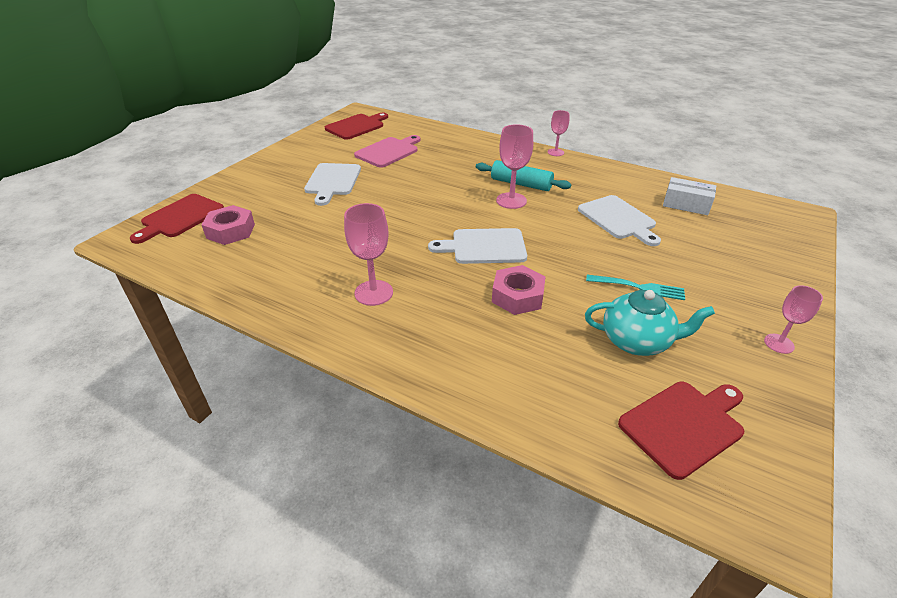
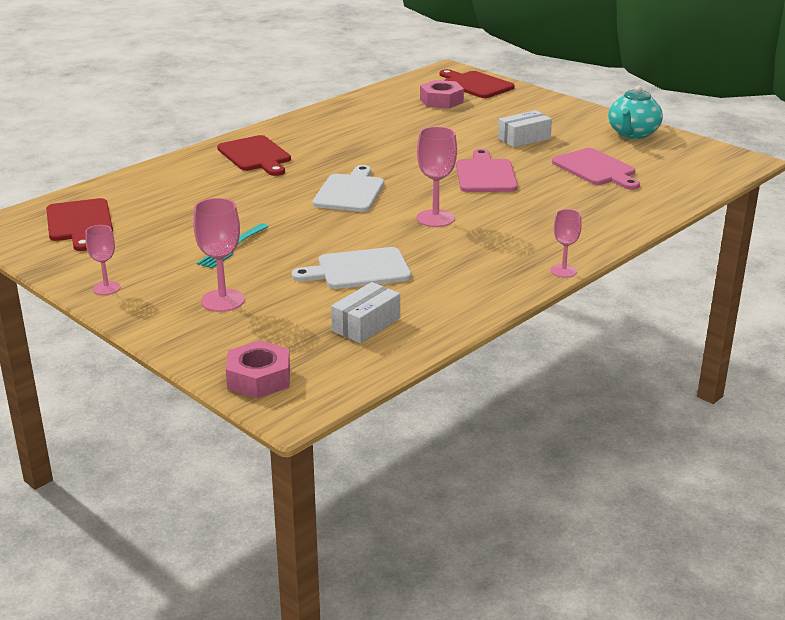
camera: 105 degrees right, 10 degrees down
white cutting board [304,163,361,206] -> white box [498,110,552,148]
red cutting board [325,113,388,140] -> red cutting board moved to [217,135,291,176]
pink goblet [344,203,393,306] -> pink goblet moved to [193,198,245,312]
turquoise rolling pin [476,160,571,191] -> none
pink nut [492,265,546,315] -> pink nut moved to [226,340,290,399]
turquoise teapot [585,290,715,356] -> turquoise teapot moved to [608,85,663,139]
none -> pink cutting board [456,149,518,192]

